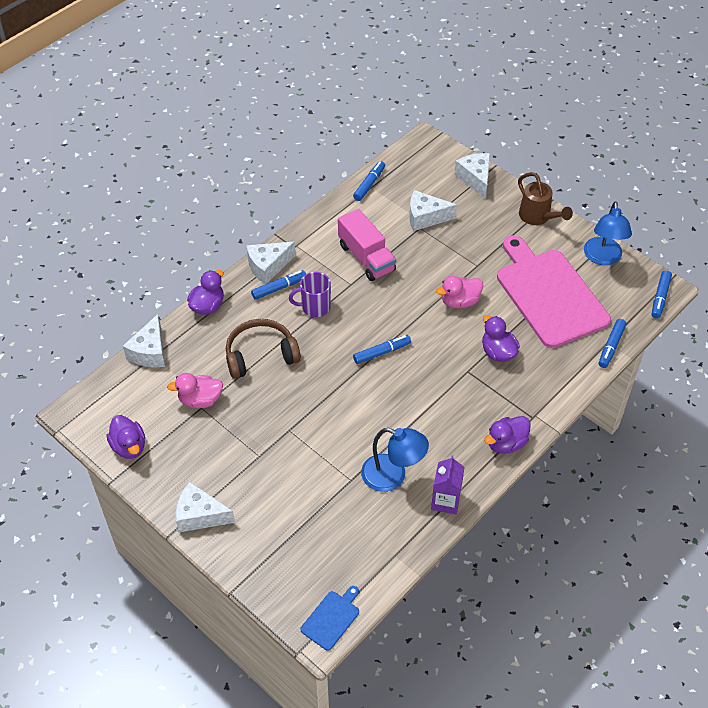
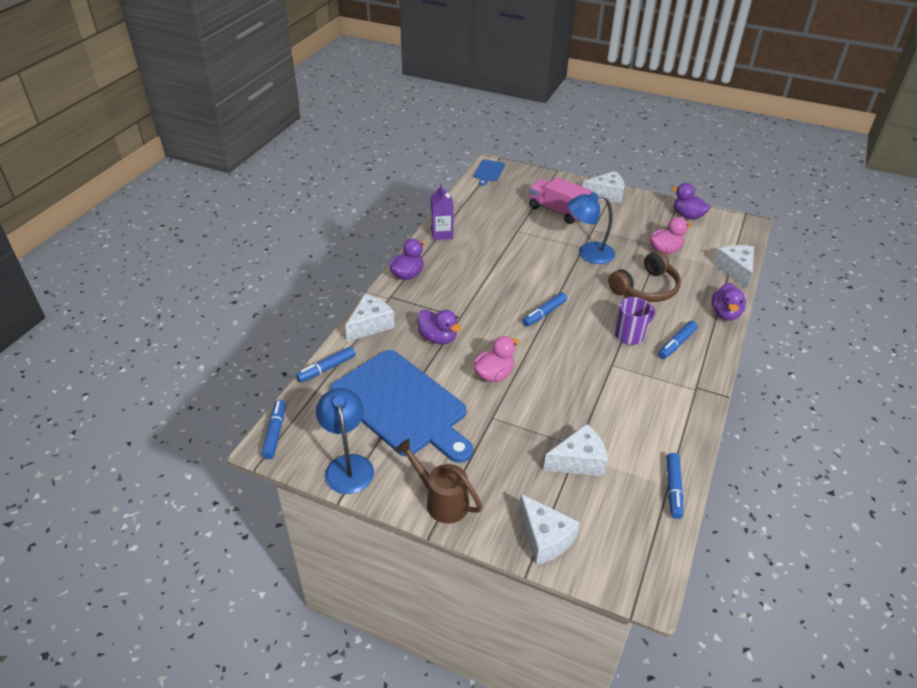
camera: 160 degrees right, 10 degrees down
white cheese [247,242,295,284] -> white cheese moved to [345,294,395,342]
pink truck [338,209,396,281] -> pink truck moved to [529,177,593,224]
blue lamp [361,428,429,492] -> blue lamp moved to [568,192,615,264]
pink cutting board [497,235,611,348] -> blue cutting board [330,350,473,463]
blue marker [599,319,626,368] -> blue marker turned 135 degrees counterclockwise [296,346,356,383]

